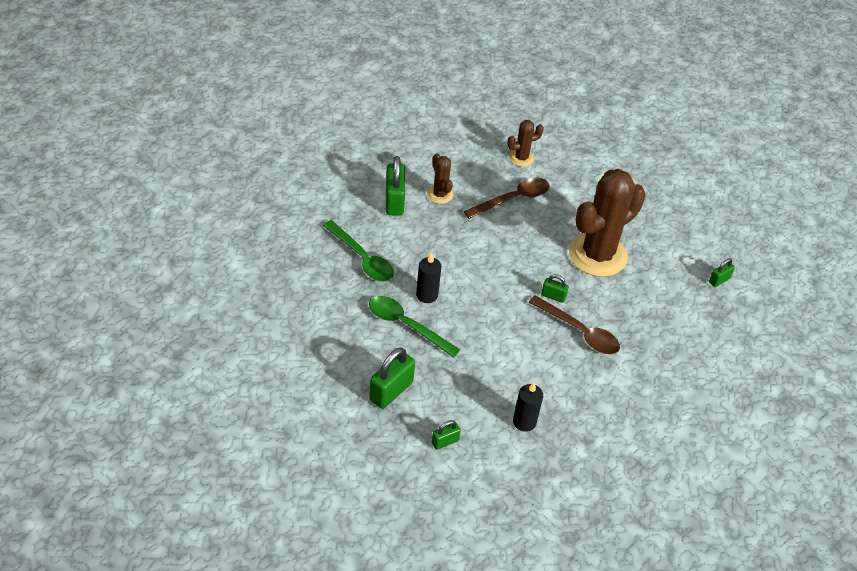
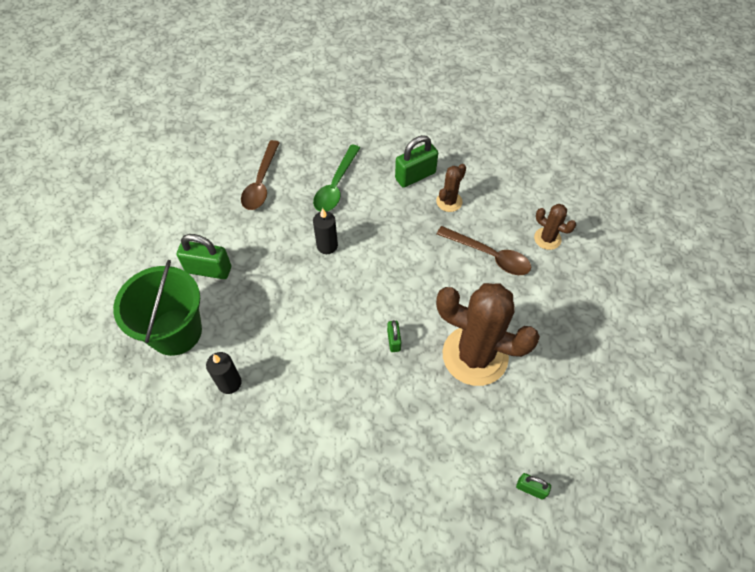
camera: 65 degrees right, 10 degrees up
green spoon [369,296,460,358] -> none
green padlock [432,420,461,450] -> green bucket [113,260,202,356]
brown spoon [529,295,620,354] -> brown spoon moved to [241,140,280,210]

